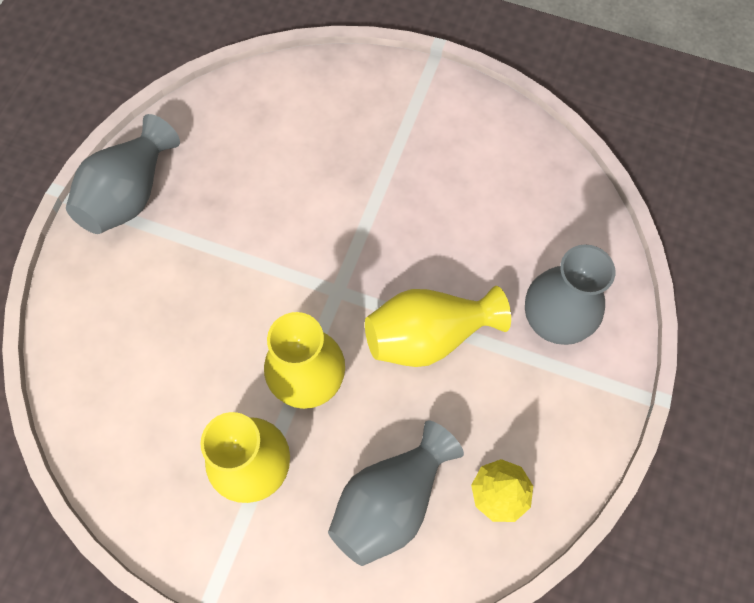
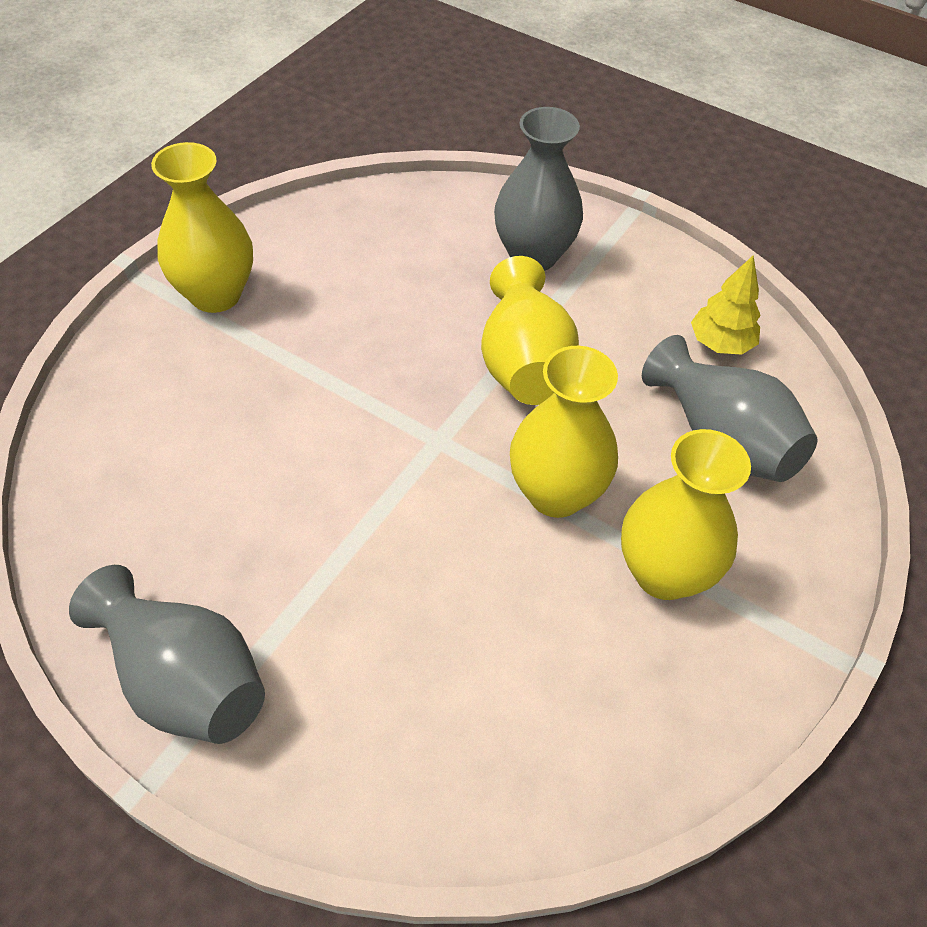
camera: 80 degrees left, 15 degrees down
none -> yellow vase [151,142,253,313]

